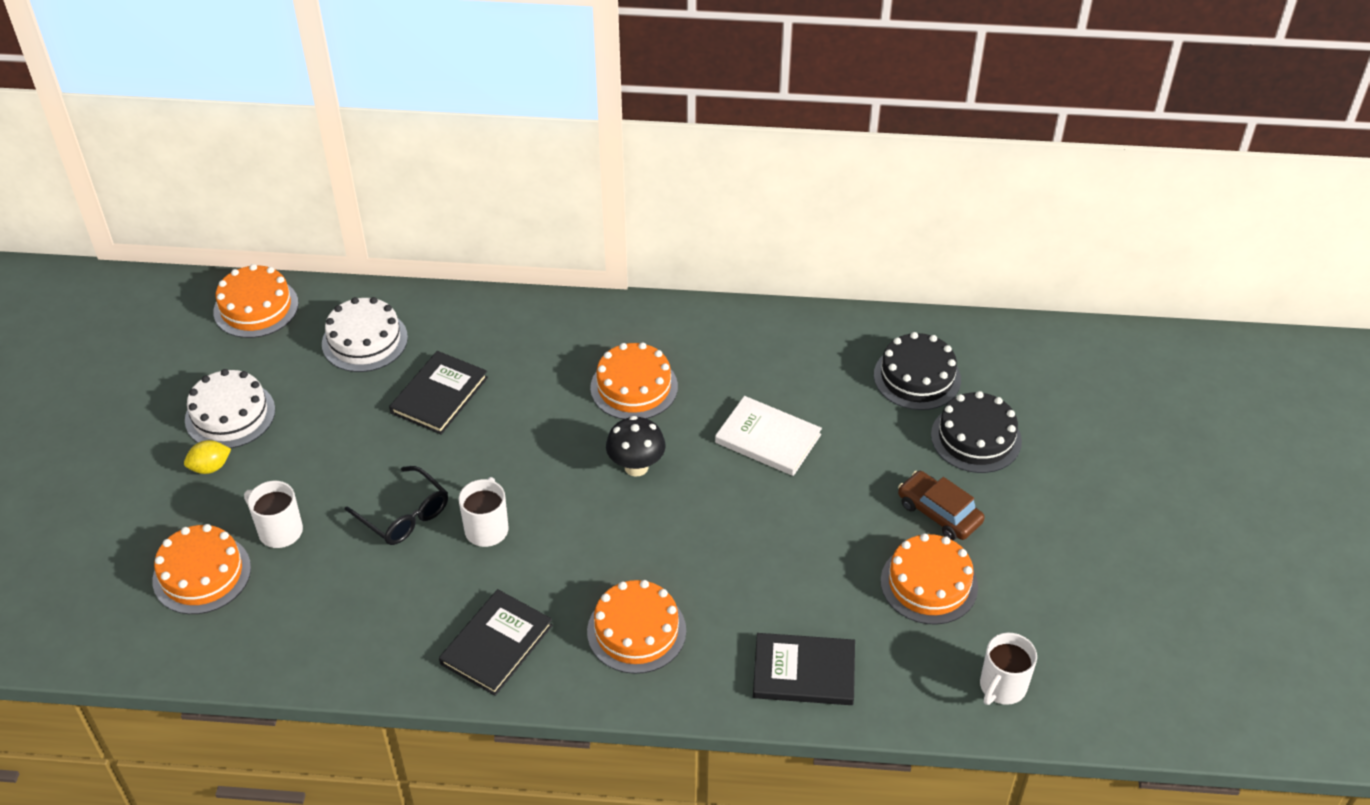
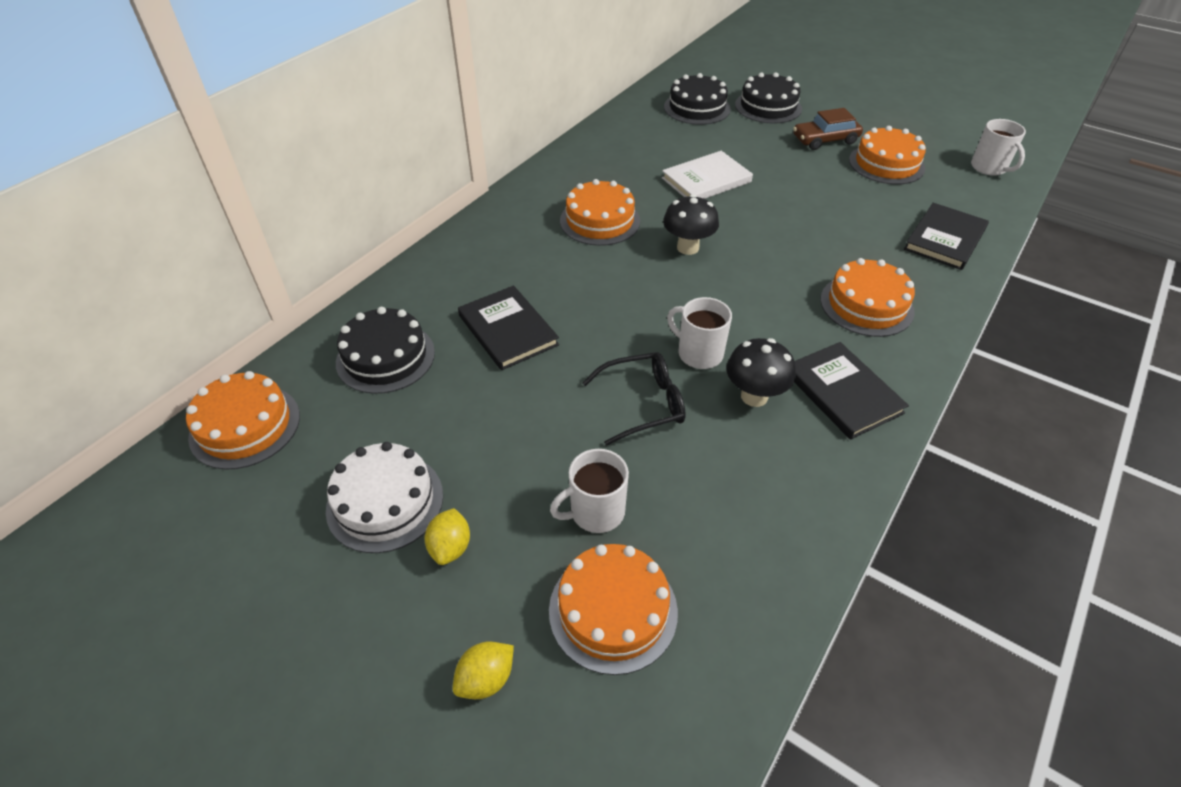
camera: 60 degrees left, 0 degrees up
white cake [322,297,408,372] -> black cake [336,307,435,394]
none -> yellow lemon [453,642,514,699]
none -> black mushroom [726,338,796,407]

